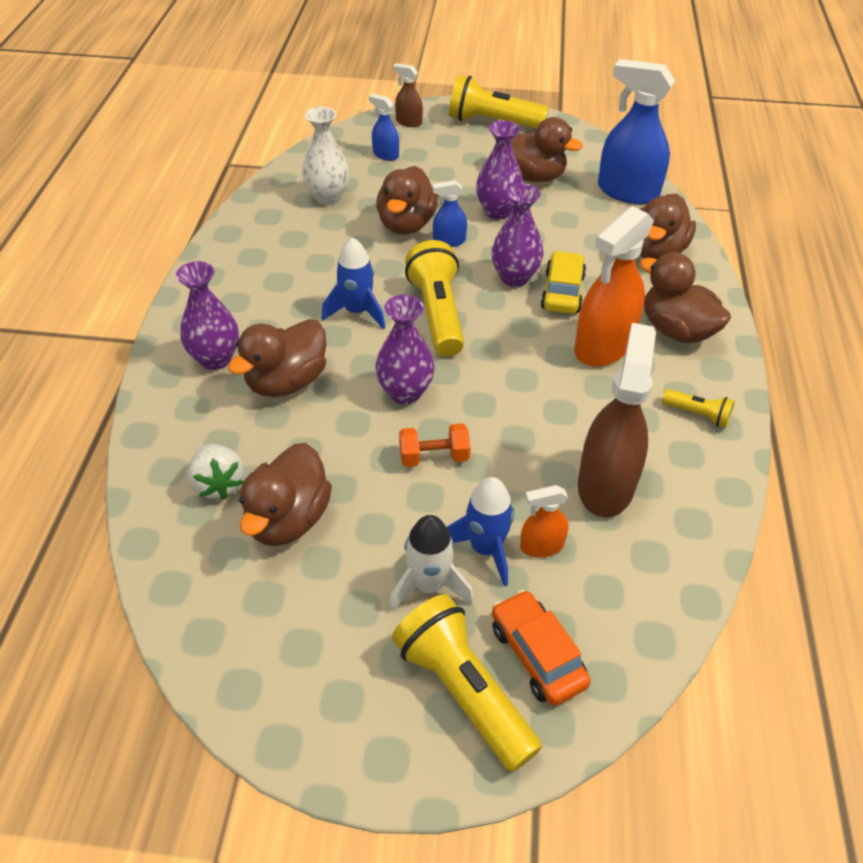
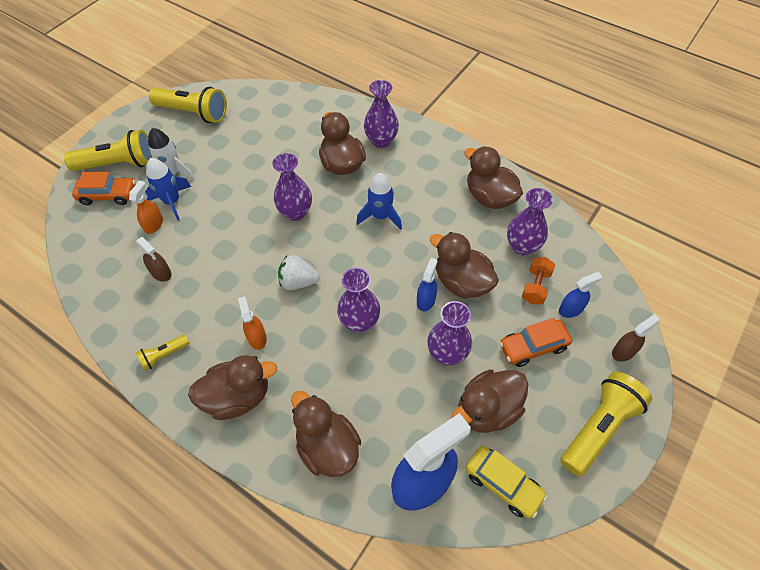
camera: 120 degrees right, 10 degrees up
white strawberry [187,444,245,500] -> white strawberry moved to [278,255,320,290]
brown duck [239,443,332,546] -> brown duck moved to [464,146,523,209]
white vase [302,107,350,205] -> purple vase [507,188,553,256]
orange dumbbell [399,423,471,467] -> orange dumbbell moved to [522,257,555,304]
yellow flashlight [405,240,464,357] -> yellow flashlight moved to [149,87,227,123]
yellow car [541,251,586,314] -> yellow car moved to [466,446,547,518]
orange spray bottle [574,206,654,367] -> orange spray bottle [238,296,267,350], size x0.49
brown spray bottle [578,323,656,518] -> brown spray bottle [136,237,172,282], size x0.49
none -> orange car [499,318,572,367]

